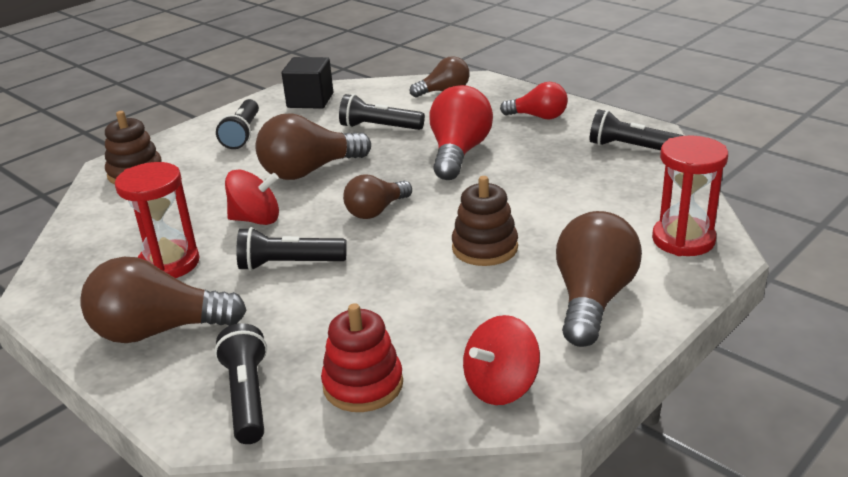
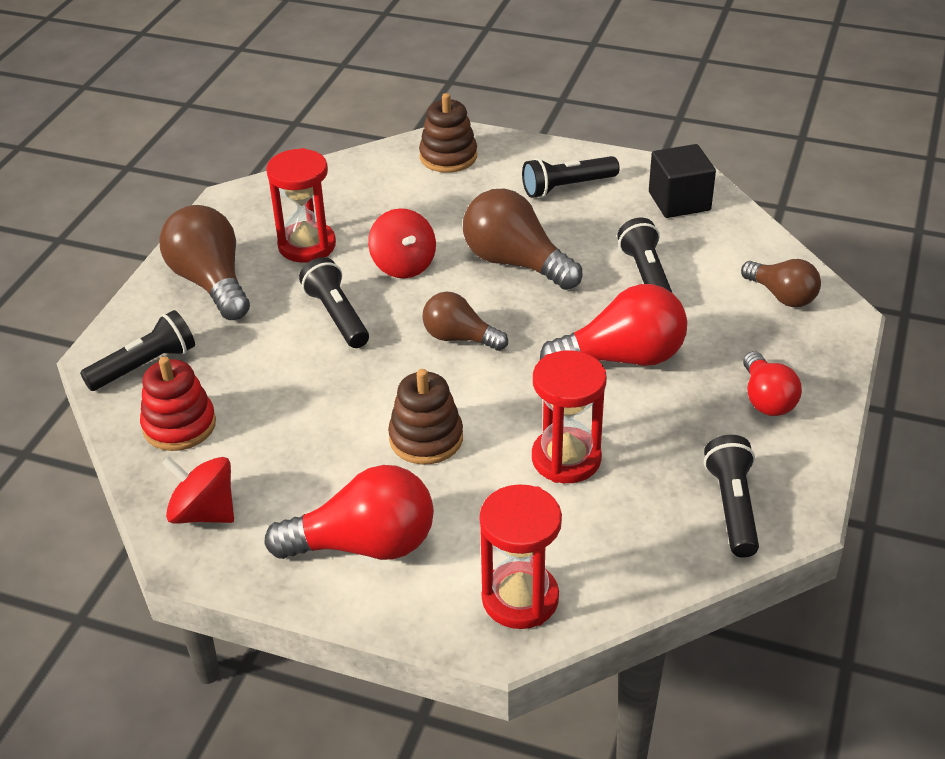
camera: 65 degrees right, 10 degrees up
brown light bulb [556,211,642,347] -> red light bulb [264,465,434,560]
none -> red hourglass [532,350,607,483]

